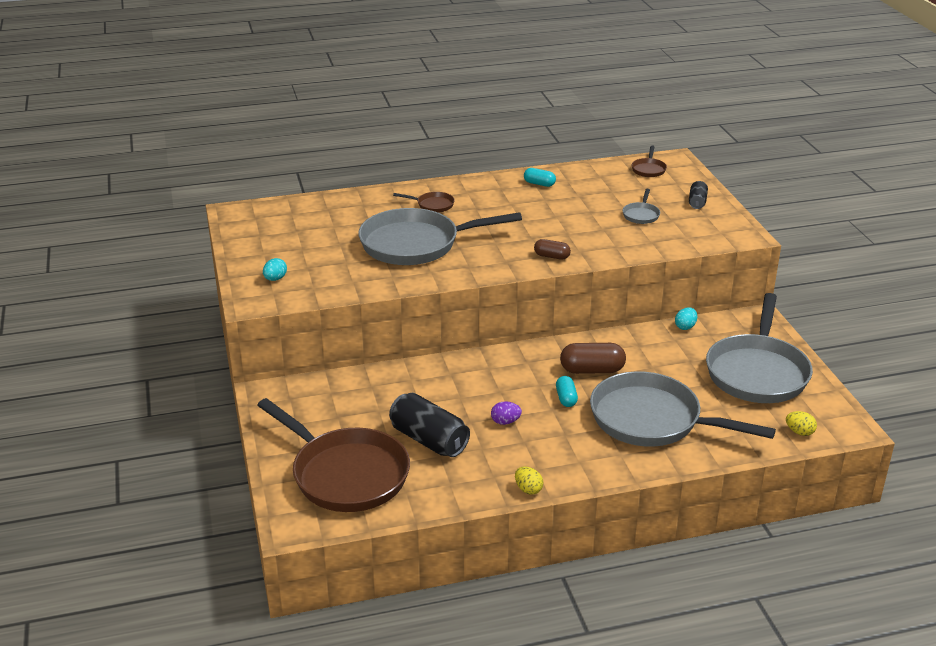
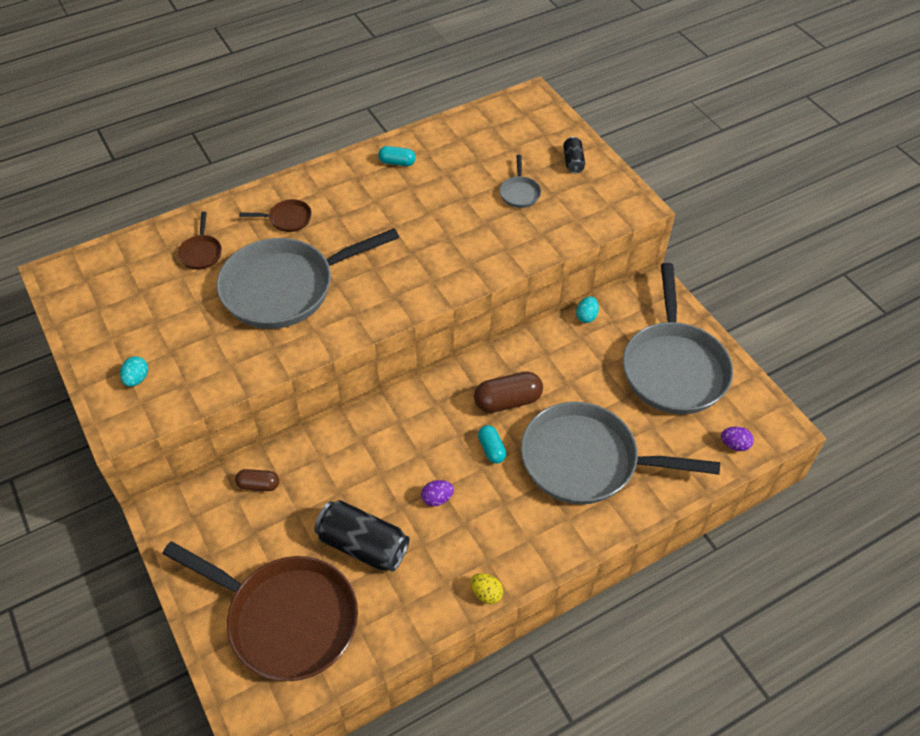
camera: 15 degrees left, 20 degrees up
brown capsule [534,239,571,259] -> brown capsule moved to [235,469,279,491]
brown pan [631,146,667,177] -> brown pan moved to [177,212,222,270]
yellow egg [786,411,817,436] -> purple egg [721,427,754,451]

